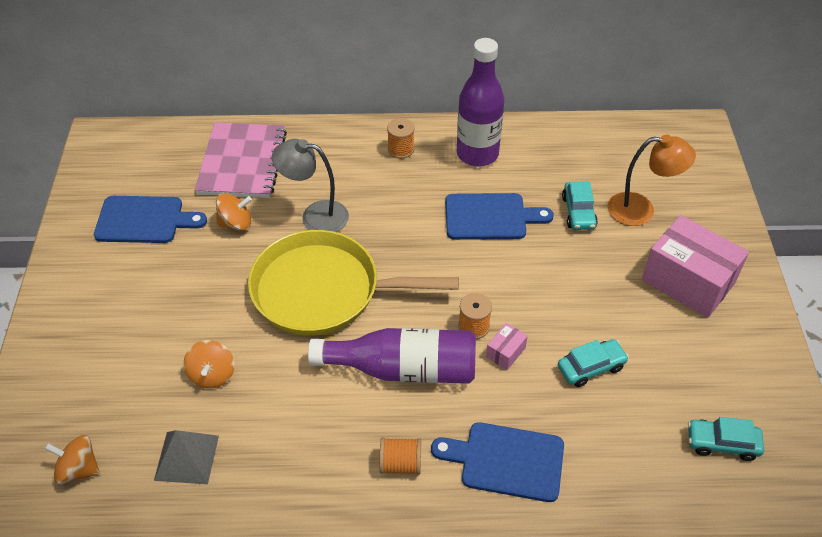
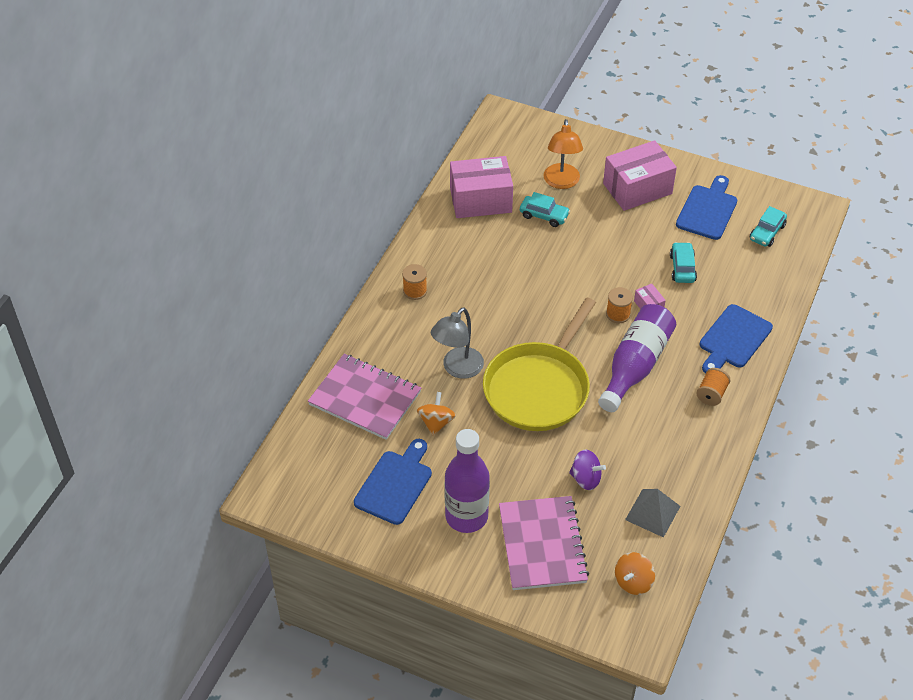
camera: 65 degrees left, 0 degrees up
orange spinning top [184,340,234,389] -> purple spinning top [569,450,606,490]
blue cutting board [445,193,554,240] -> blue cutting board moved to [676,175,737,240]
purple bottle [456,38,504,166] -> purple bottle moved to [444,429,490,533]
orange lamp [608,135,696,226] -> orange lamp turned 150 degrees clockwise [543,119,583,189]
none -> pink box [450,156,513,218]
none -> pink notebook [499,496,589,590]

